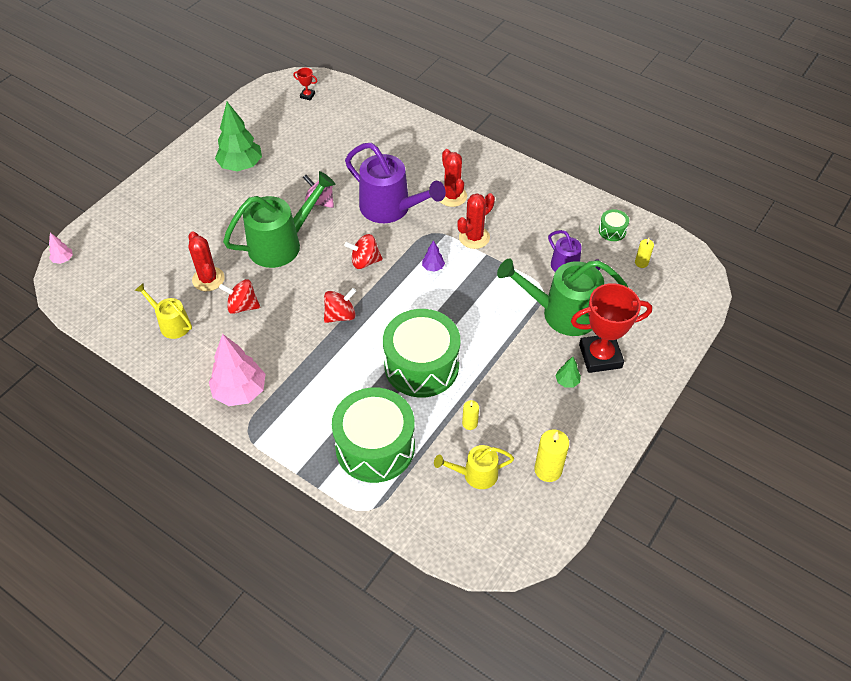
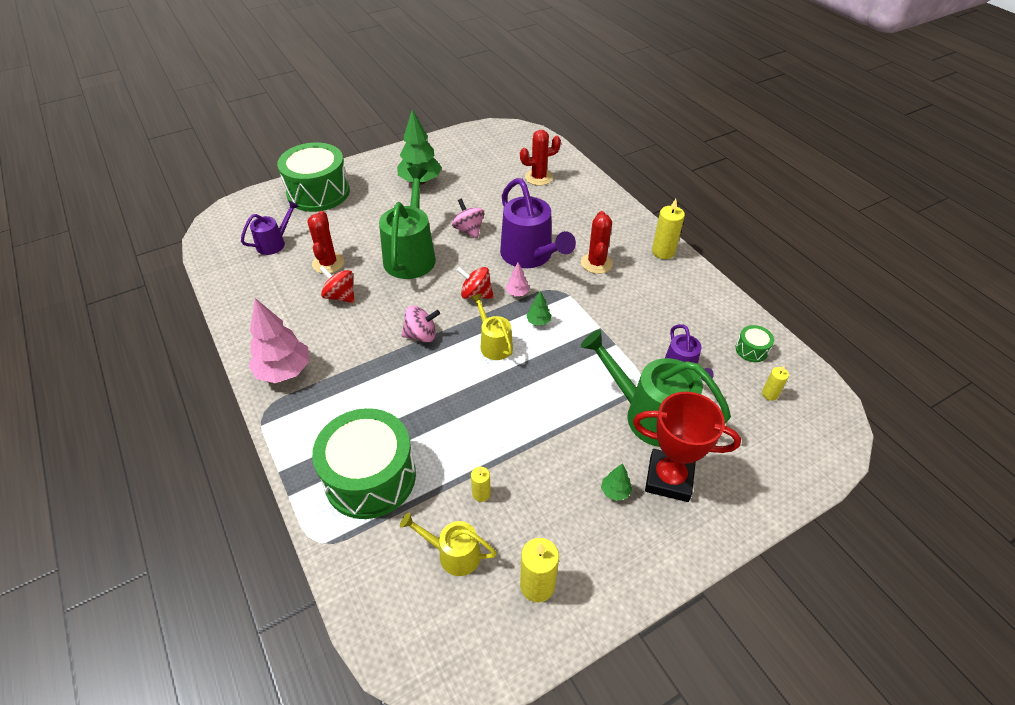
camera: 25 degrees right, 5 degrees down
pink tree [49,233,73,264] -> pink tree moved to [505,263,529,296]
yellow watering can [134,283,192,339] -> yellow watering can moved to [470,293,513,360]
green watering can [223,171,336,268] -> green watering can turned 75 degrees counterclockwise [379,167,436,279]
red trophy [293,68,317,101] -> none
red spinning top [324,288,356,323] -> pink spinning top [401,306,440,342]
green drum [383,309,460,398] -> green drum moved to [277,142,350,212]
purple tree [422,240,445,272] -> green tree [526,291,551,326]
red cactus [457,193,495,249] -> red cactus moved to [520,130,561,186]
none -> purple watering can [241,200,299,255]
none -> yellow candle [652,199,685,259]

